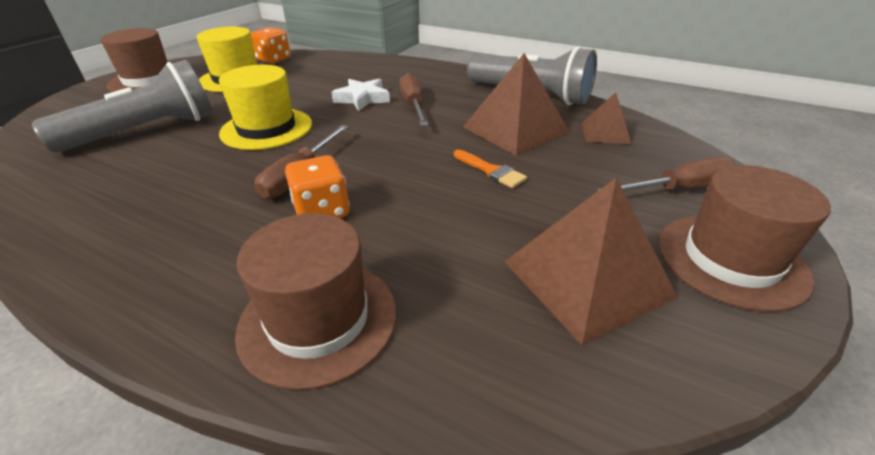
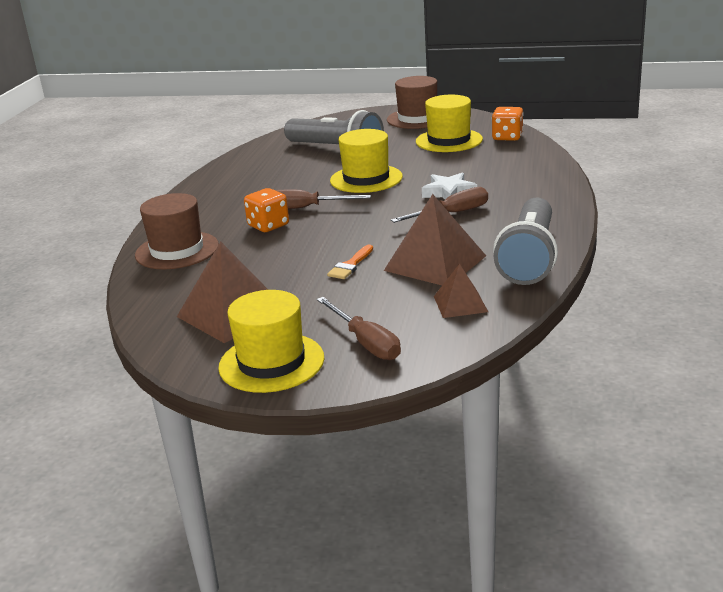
camera: 75 degrees right, 10 degrees down
brown hat [658,165,831,312] -> yellow hat [218,290,324,393]

